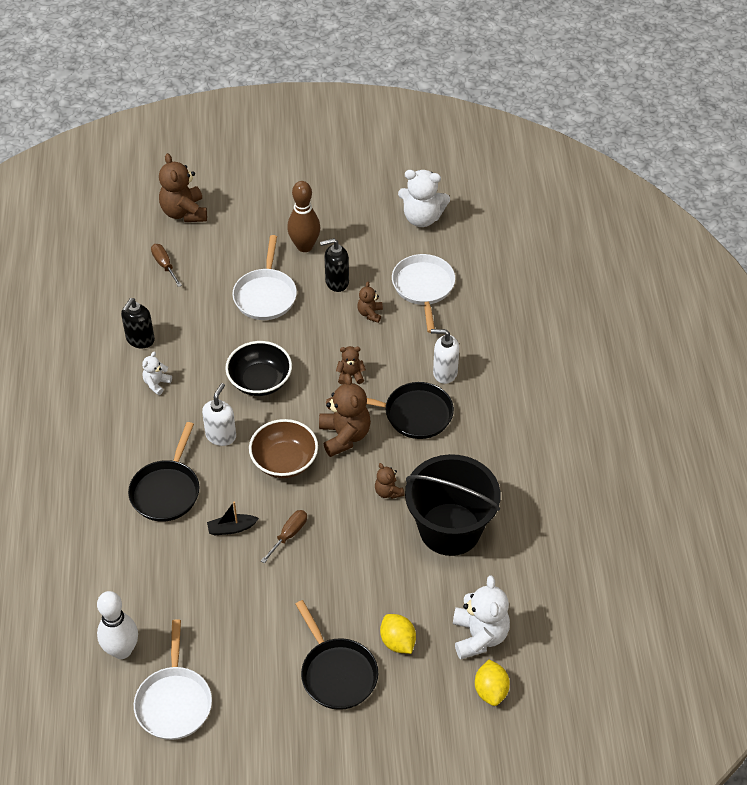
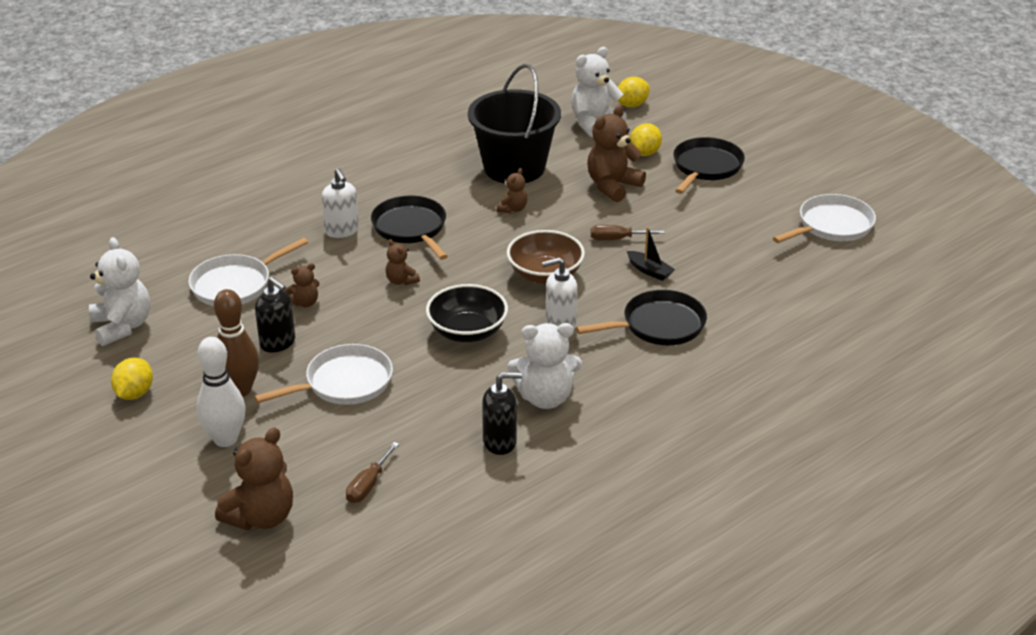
camera: 125 degrees left, 15 degrees down
white bowling pin [97,591,138,659] -> white bowling pin moved to [197,337,246,447]
white teddy bear [142,352,172,395] -> white teddy bear [507,323,582,409], size x1.90
brown teddy bear [319,373,371,457] -> brown teddy bear moved to [587,105,646,202]
none -> yellow lemon [111,358,153,400]

